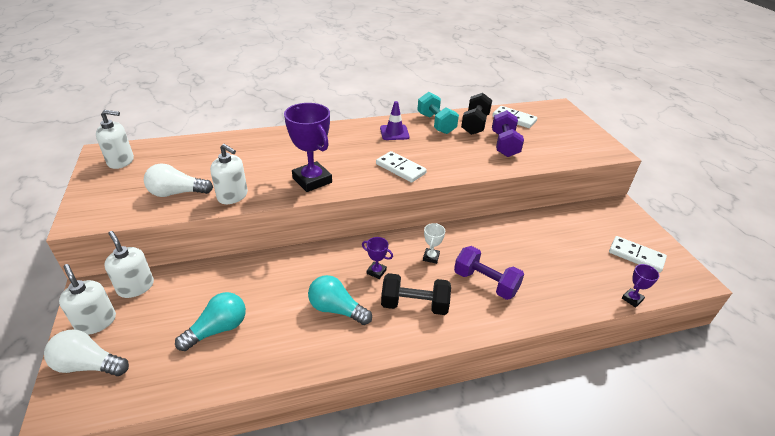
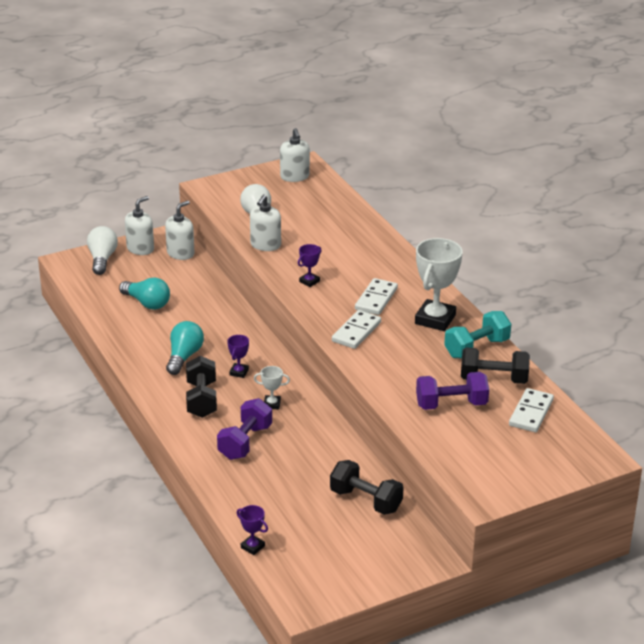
camera: 80 degrees right, 5 degrees down
purple trophy [284,103,332,192] -> purple trophy [298,244,322,287], size x0.48
purple traffic cone [380,101,410,140] -> white trophy [415,238,463,331]
white domino [609,236,667,273] -> white domino moved to [355,278,398,315]
none -> black dumbbell [330,460,404,515]

